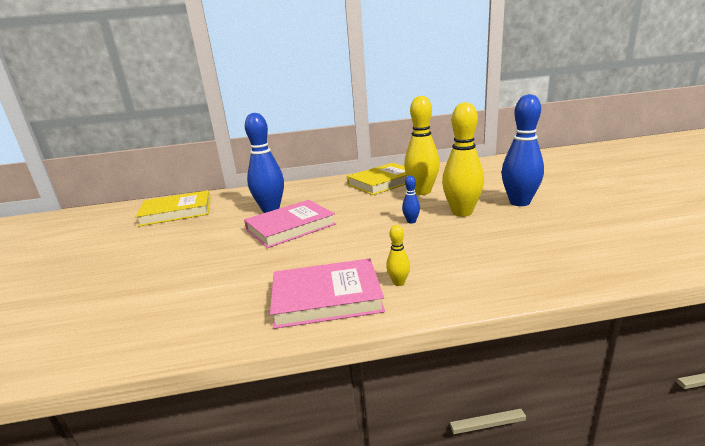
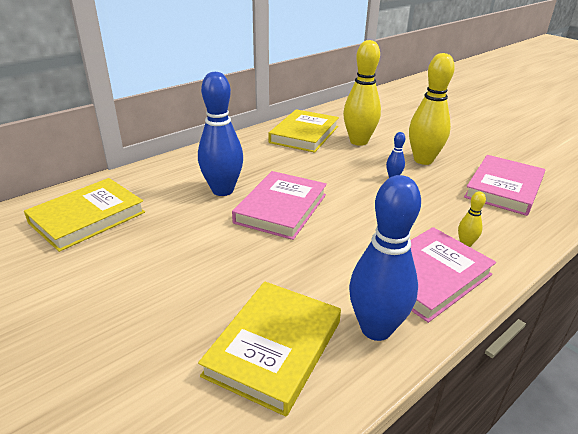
camera: 35 degrees left, 10 degrees up
blue bowling pin [501,94,544,206] -> blue bowling pin moved to [349,175,421,341]
none -> yellow book [198,281,341,416]
none -> pink book [464,155,545,216]

